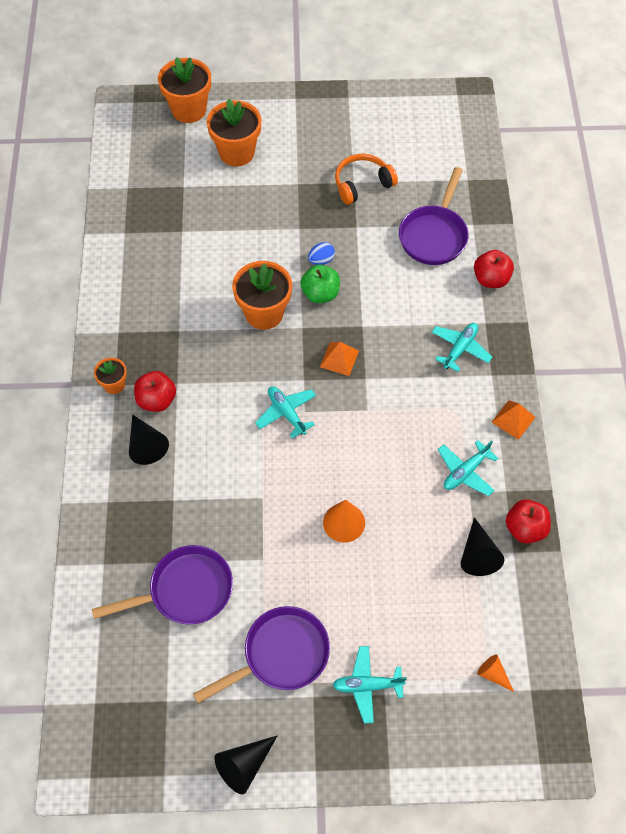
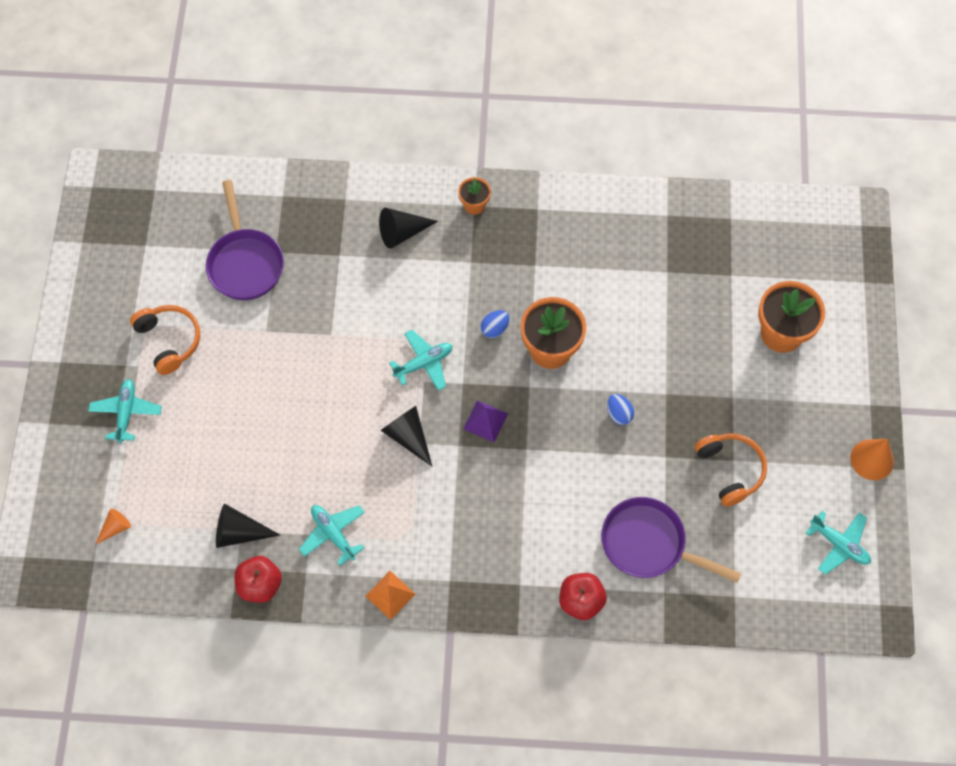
camera: 95 degrees right, 5 degrees up
red apple [134,371,176,412] -> none
orange flower pot [158,57,211,123] -> none
purple pan [193,606,330,703] -> orange headphones [130,305,200,375]
black cone [214,735,278,794] -> black cone moved to [380,406,432,466]
green apple [300,265,340,303] -> none
orange pyramid [320,342,359,376] -> purple pyramid [463,400,508,442]
orange cone [323,500,365,543] -> orange cone moved to [850,439,894,480]
turquoise plane [432,323,492,372] -> turquoise plane moved to [806,511,871,575]
none -> blue egg [481,310,509,338]

